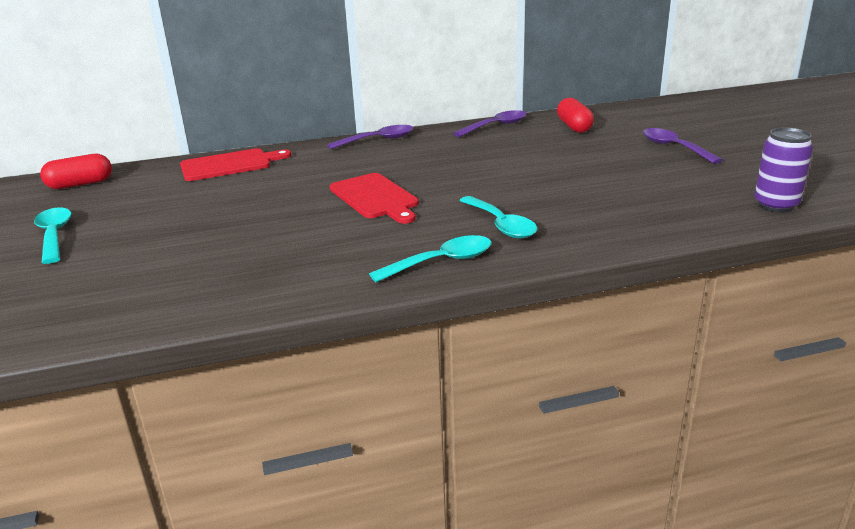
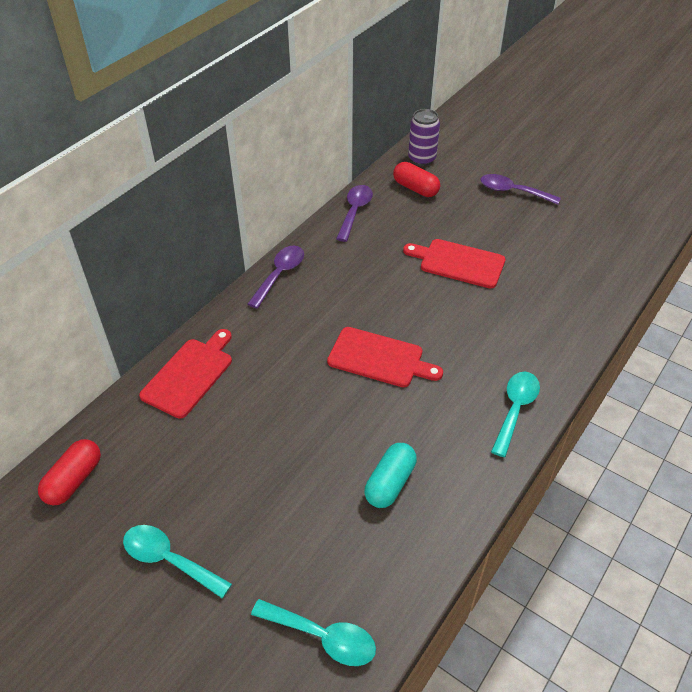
camera: 40 degrees left, 20 degrees up
turquoise spoon [459,196,537,238] -> turquoise spoon moved to [251,599,376,666]
purple can [754,127,813,213] -> purple can moved to [408,109,440,166]
none -> turquoise capsule [364,443,417,508]
none -> red cutting board [403,239,506,288]

